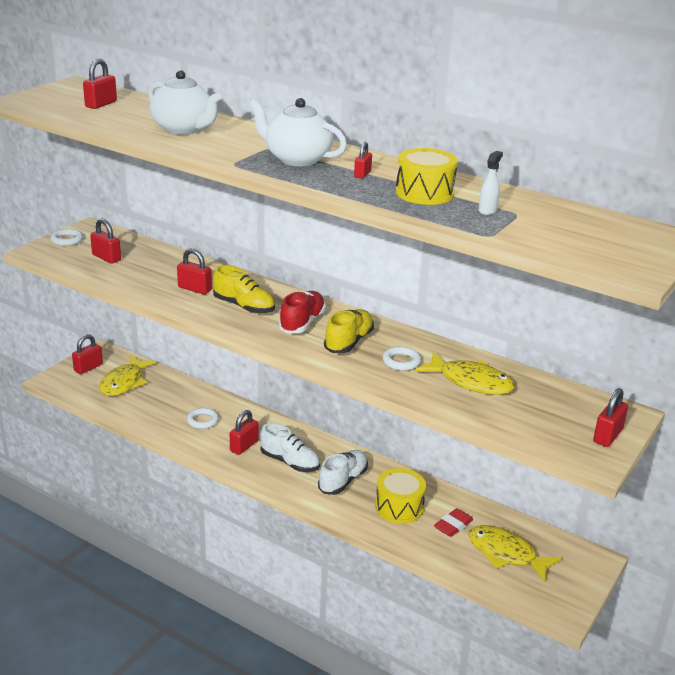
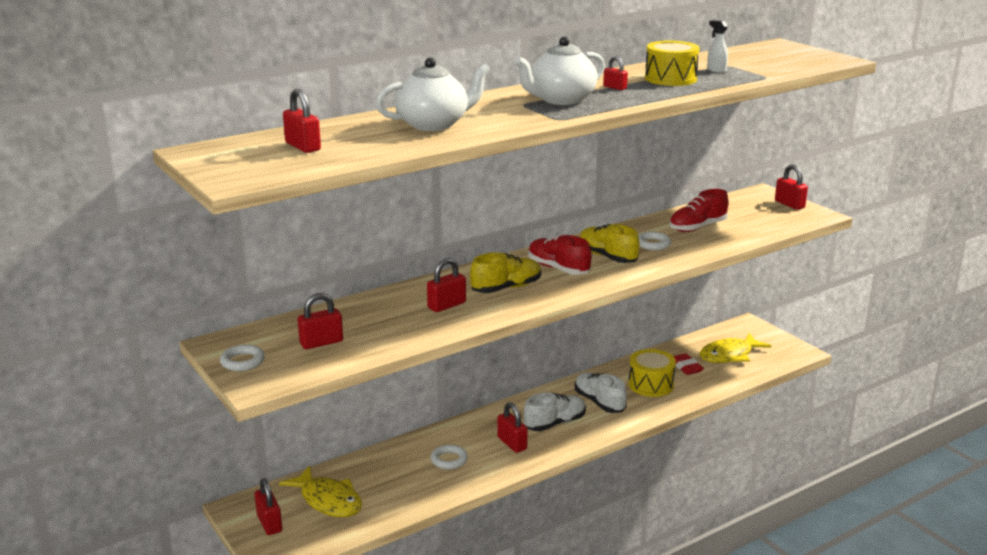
camera: 65 degrees left, 5 degrees down
yellow fish [415,351,515,395] -> red shoe [669,189,729,232]

